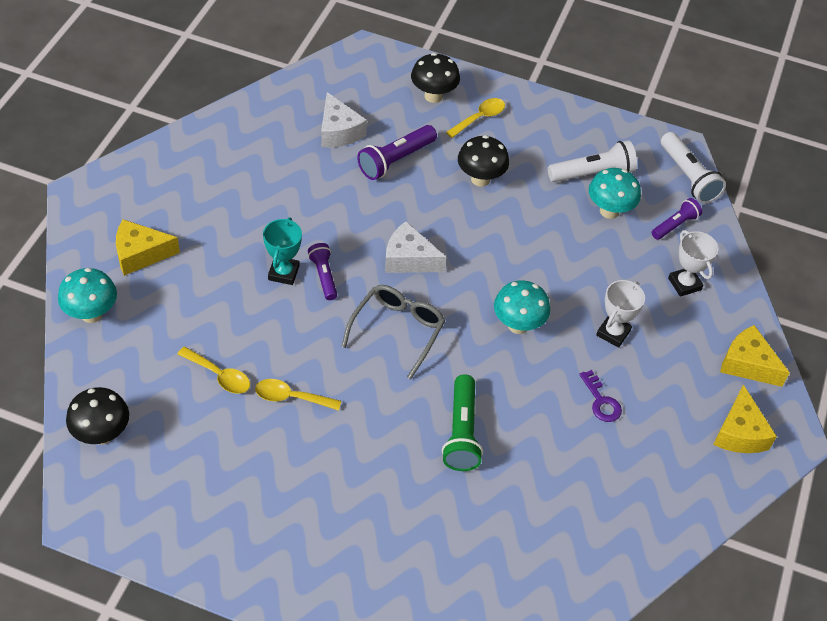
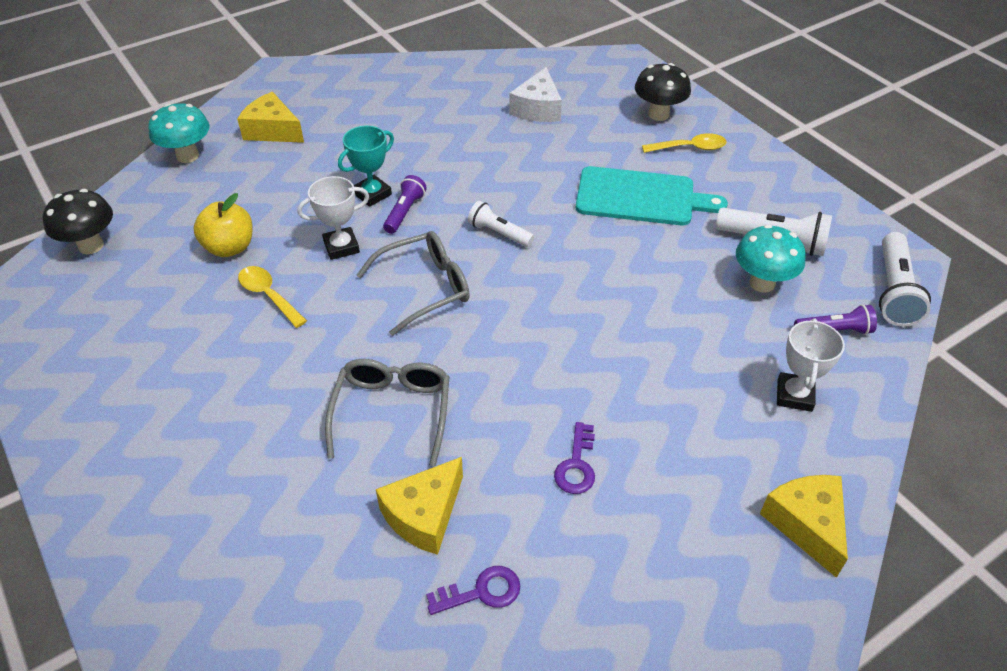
camera: 40 degrees right, 5 degrees down
yellow spoon [177,347,250,394] -> yellow apple [193,193,252,257]
purple flashlight [357,125,437,180] -> none
white cheese [385,221,446,273] -> white flashlight [468,201,534,247]
green flashlight [442,374,483,471] -> grey glasses [325,359,450,467]
black mushroom [458,135,509,187] -> turquoise cutting board [576,166,728,225]
turquoise mushroom [494,280,550,334] -> none
white trophy [596,280,645,348] -> white trophy moved to [297,176,369,260]
yellow cheese [713,384,777,453] -> yellow cheese moved to [376,457,463,555]
none -> purple key [426,566,520,615]

